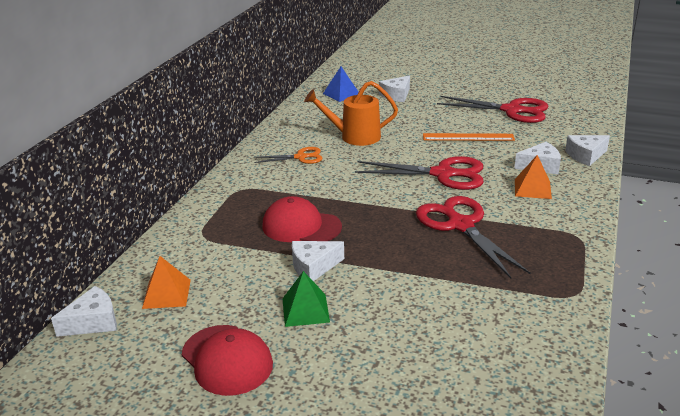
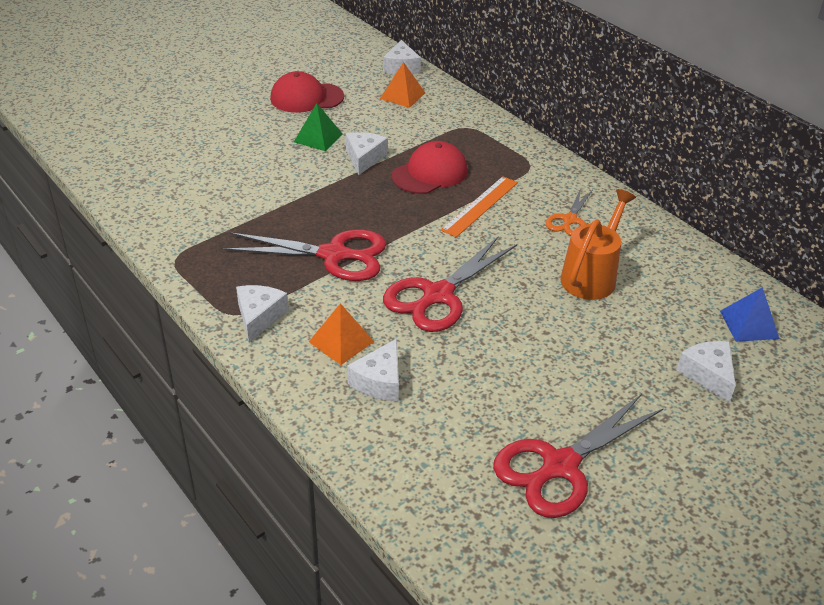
camera: 120 degrees right, 10 degrees up
orange ruler [423,133,515,141] -> orange ruler moved to [441,176,518,237]
white cheese [565,135,610,166] -> white cheese moved to [236,285,289,342]

